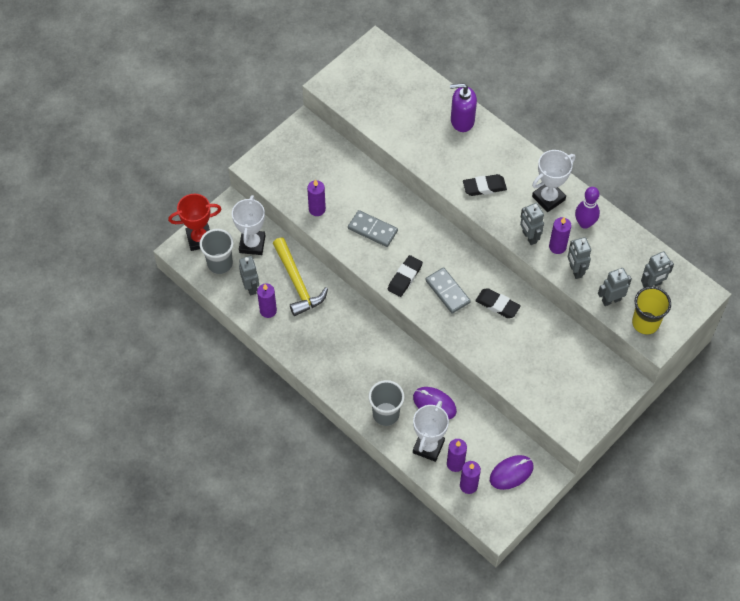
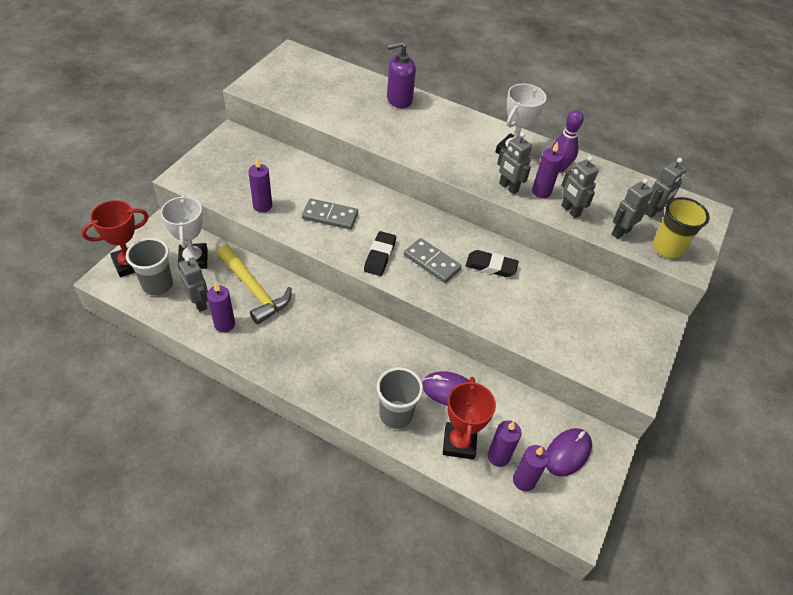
camera: 20 degrees left, 10 degrees down
white trophy [413,401,449,462] -> red trophy [443,377,496,460]
black eraser [463,174,507,196] -> none

